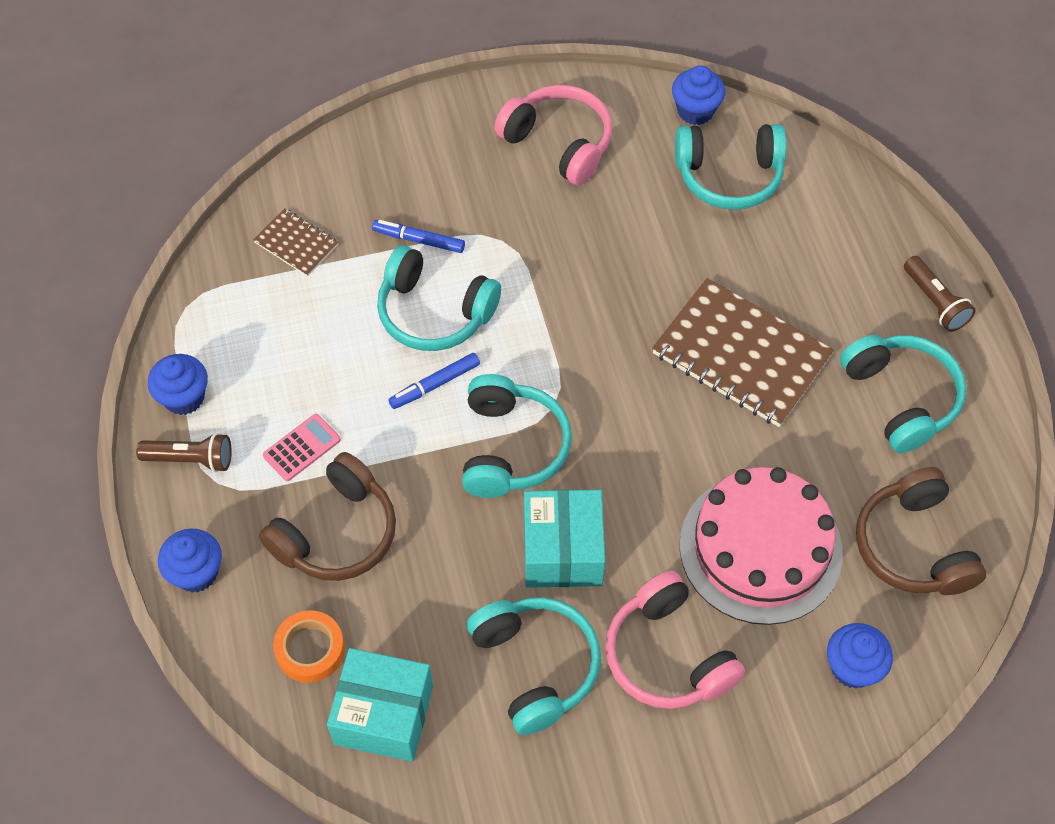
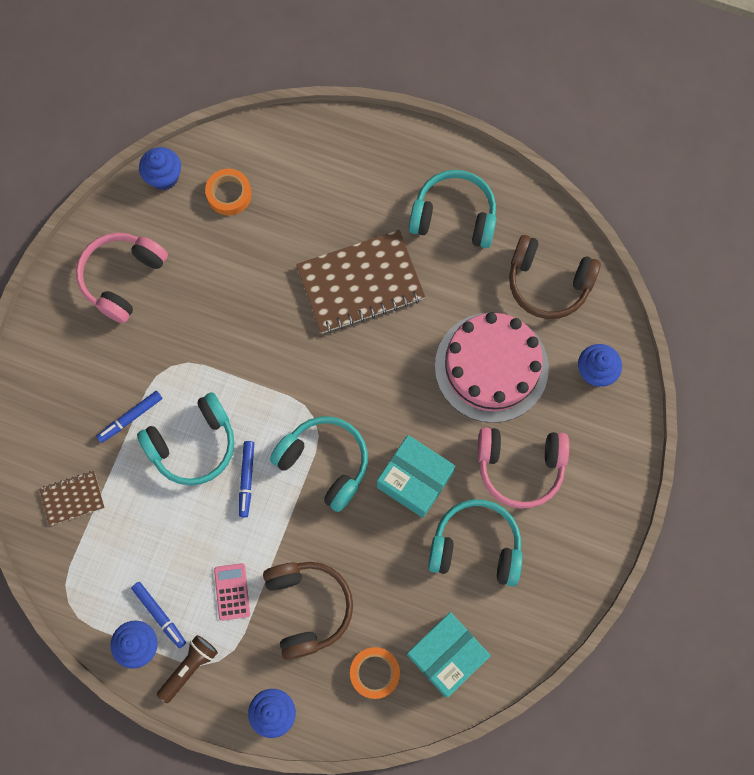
camera: 55 degrees left, 15 degrees up
pink headphones [494,85,612,185] -> pink headphones turned 45 degrees counterclockwise [76,233,168,323]
turquoise headphones [675,124,787,210] -> orange tape [205,169,252,215]
brown flashlight [904,256,976,332] -> none
none -> blue marker [131,582,186,648]

